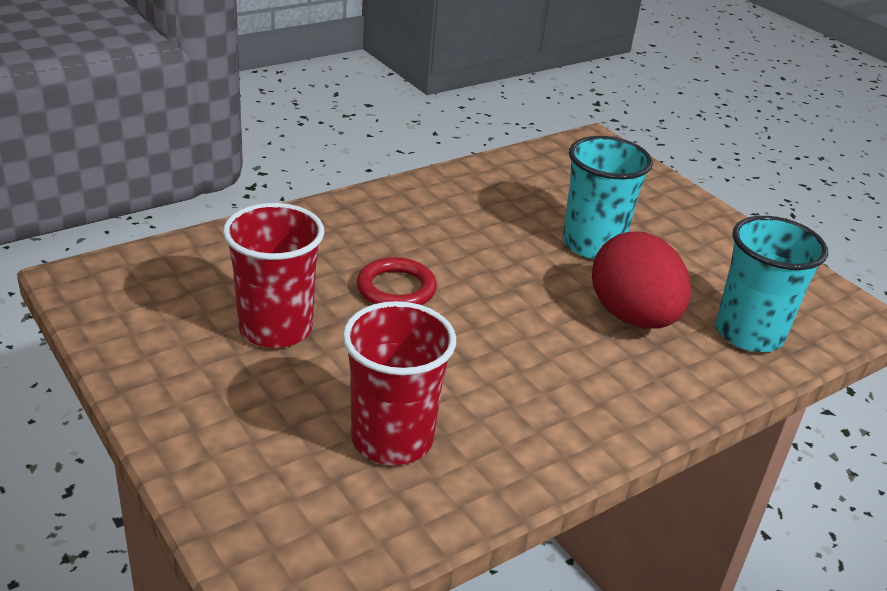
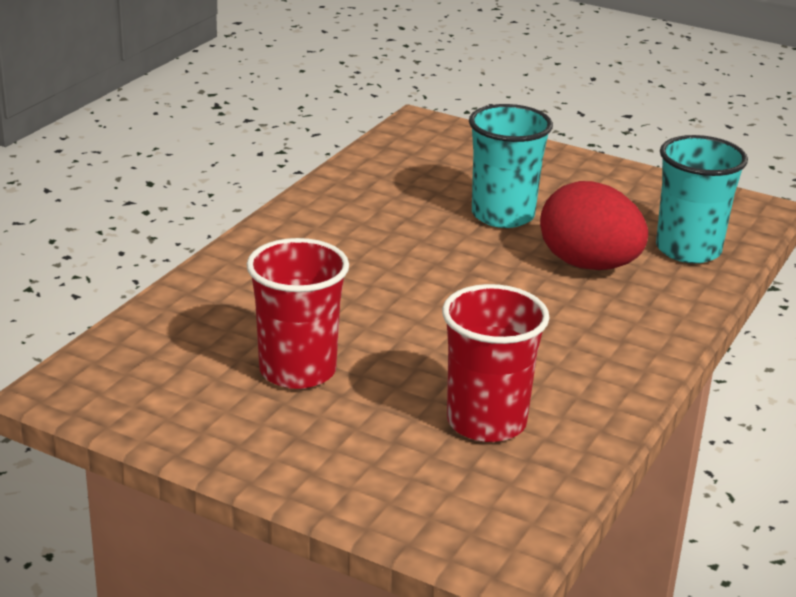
camera: 25 degrees left, 5 degrees down
red ring [357,257,437,305] -> none

